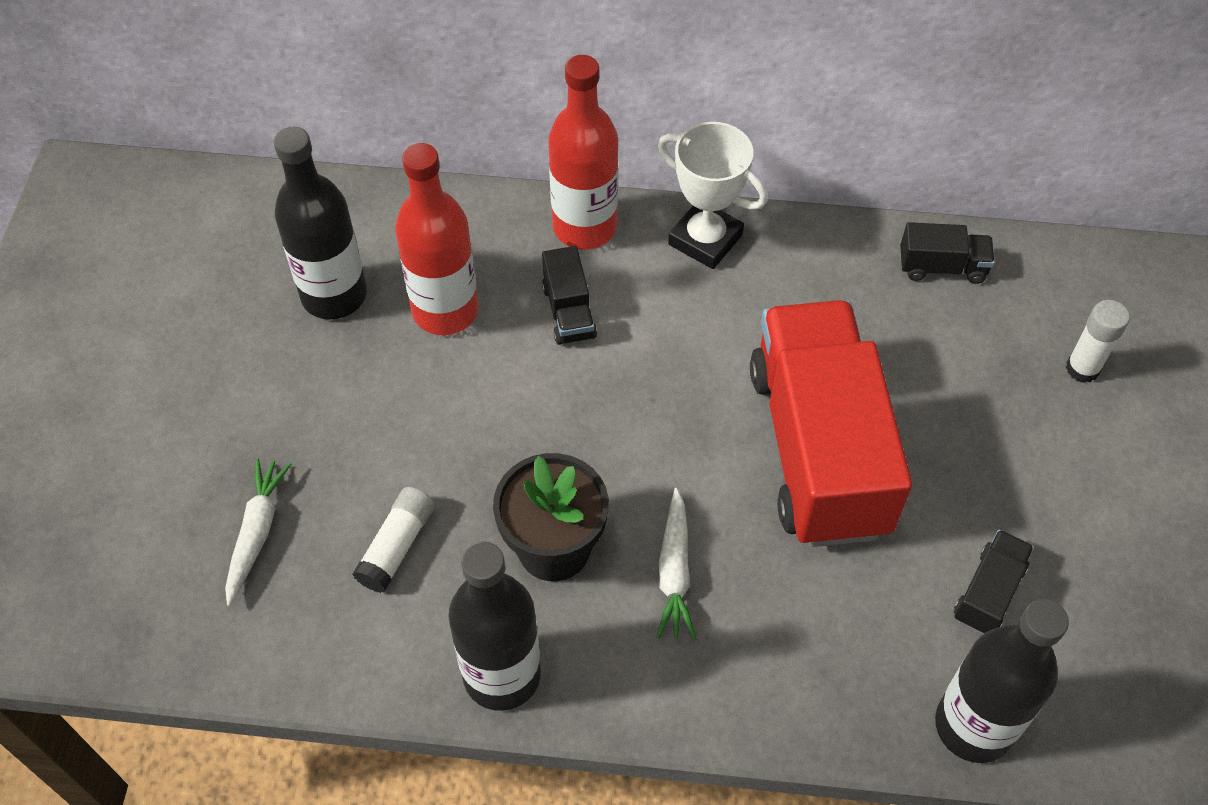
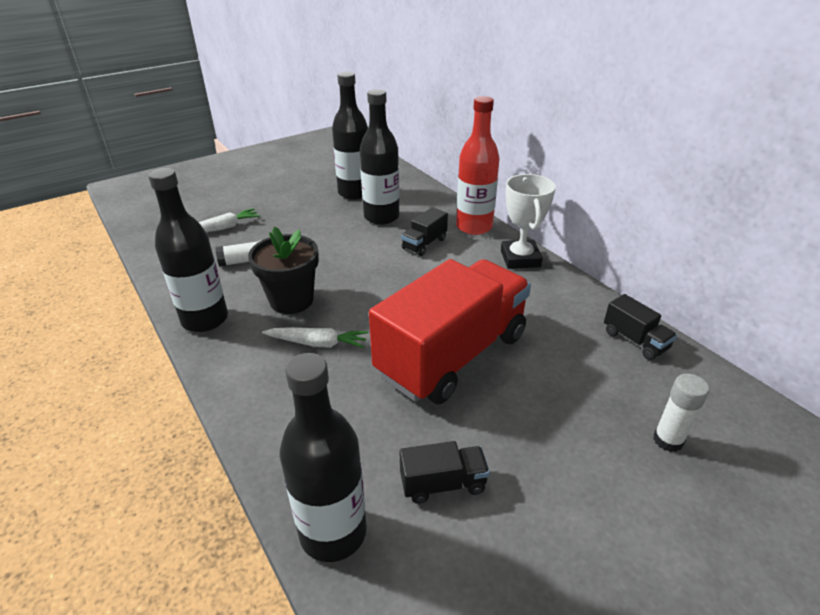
camera: 50 degrees right, 20 degrees down
red bottle [395,143,479,335] -> black bottle [360,89,399,225]
white carrot [657,488,696,639] -> white carrot turned 135 degrees counterclockwise [262,327,368,348]

